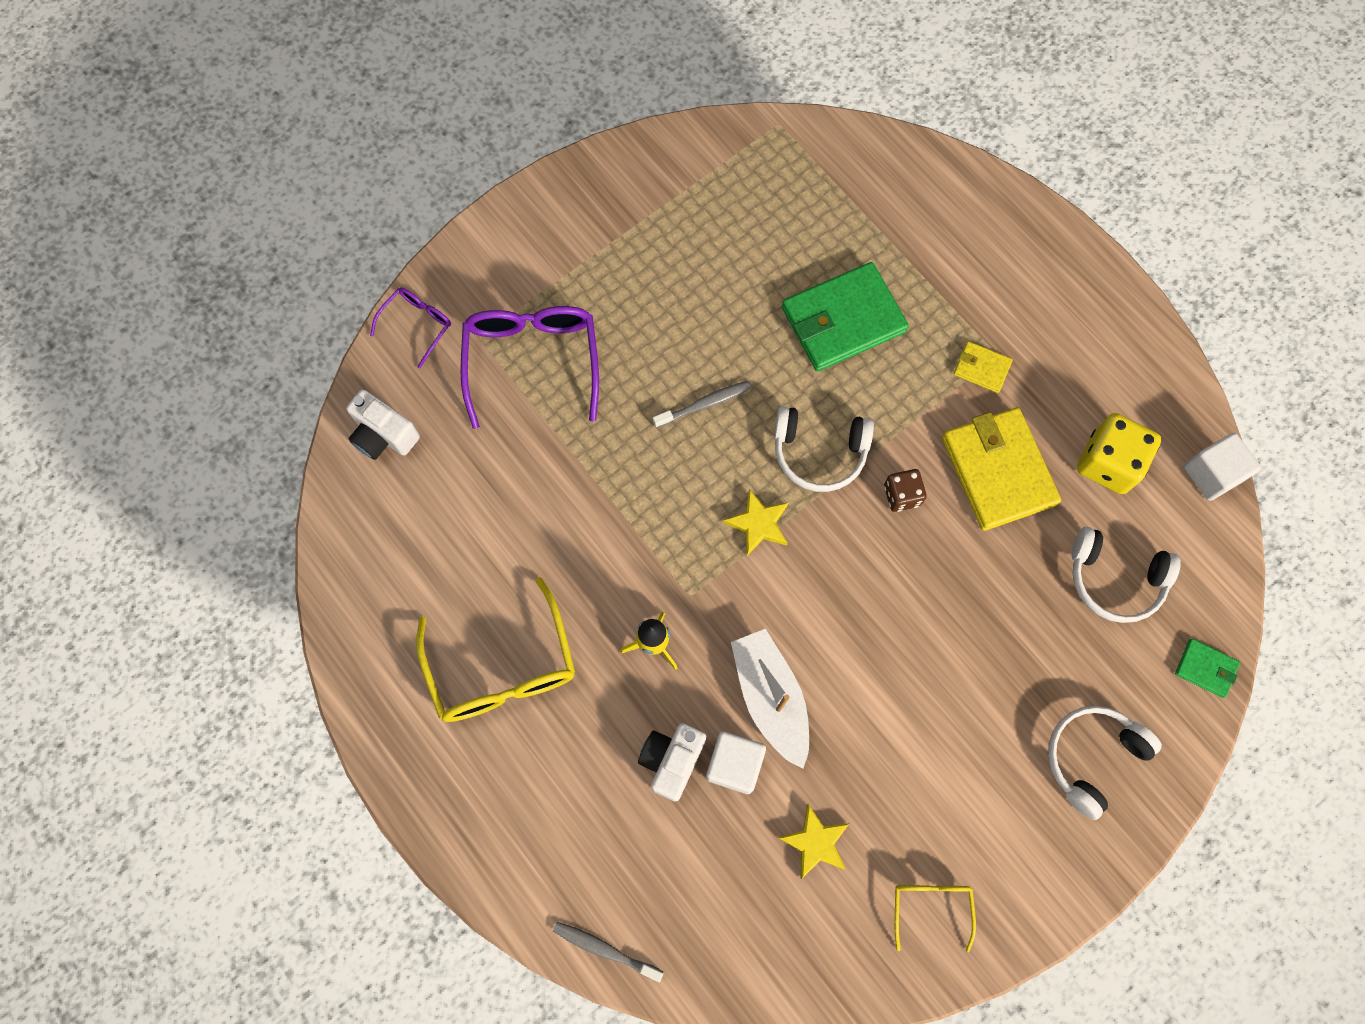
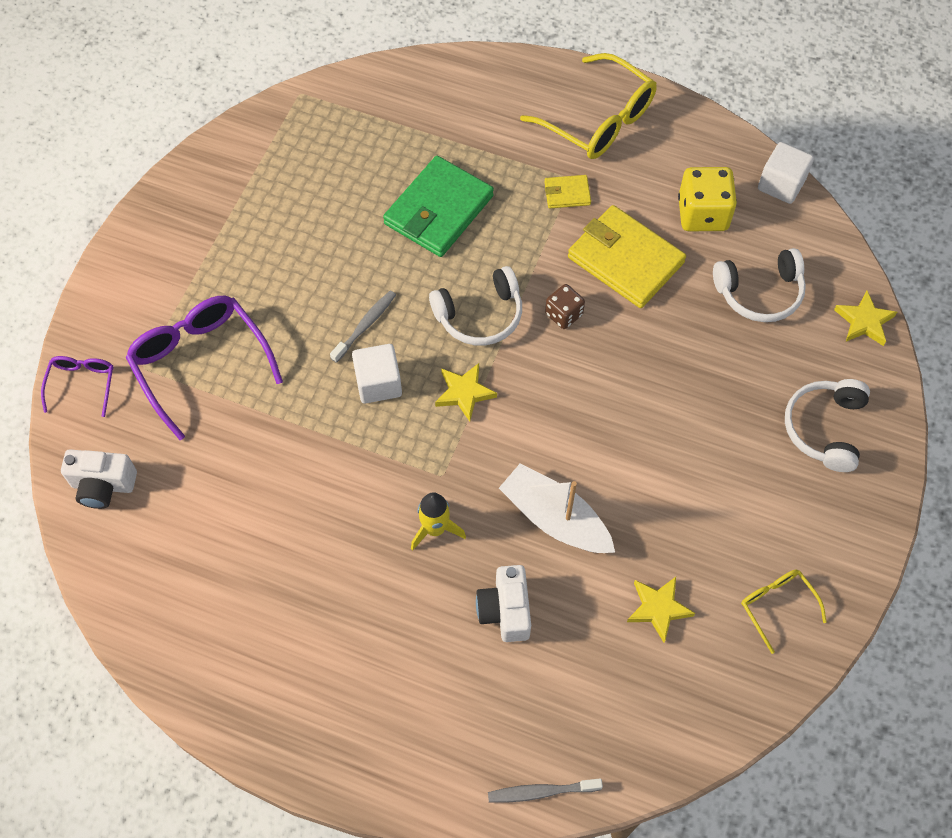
camera: 30 degrees left, 10 degrees down
yellow glasses [416,577,575,722] -> yellow glasses moved to [520,53,657,159]
white cube [706,731,766,794] -> white cube moved to [352,344,402,404]
green wallet [1175,638,1240,698] -> yellow star [834,291,897,346]

